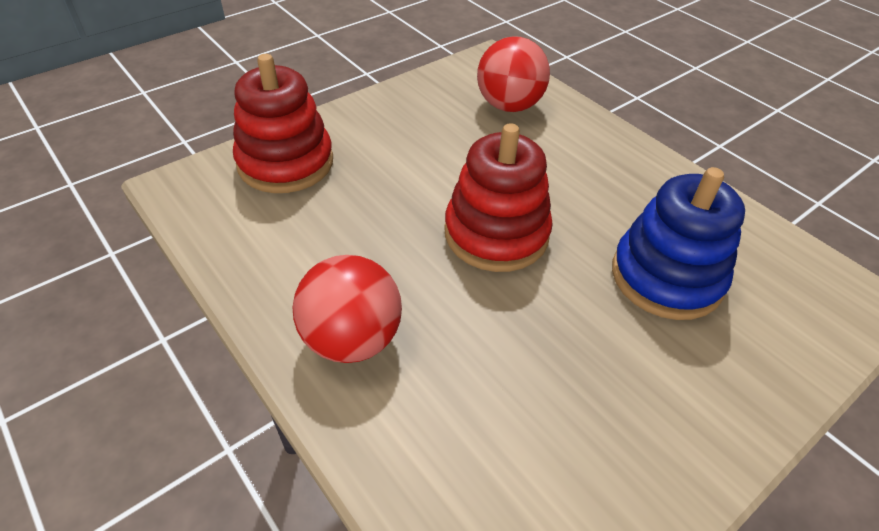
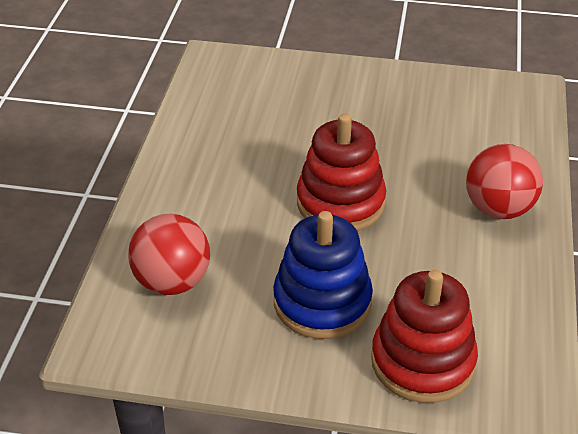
camera: 130 degrees left, 5 degrees down
blue stacking toy [612,167,745,320] -> blue stacking toy moved to [273,211,373,339]

